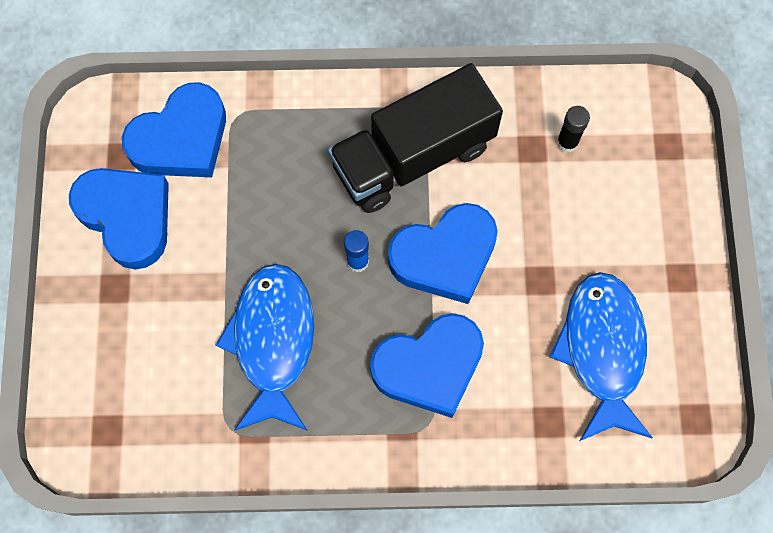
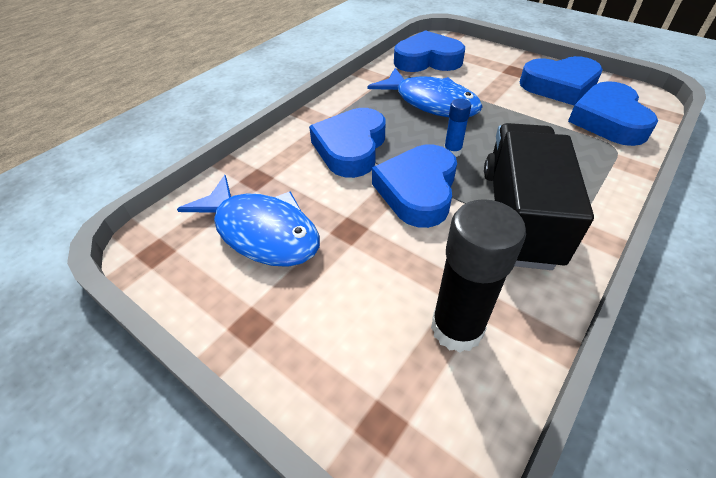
camera: 130 degrees right, 25 degrees down
black glue stick [557,106,590,153] -> black glue stick [431,199,526,353], size x1.97
none -> blue heart [394,30,465,72]

